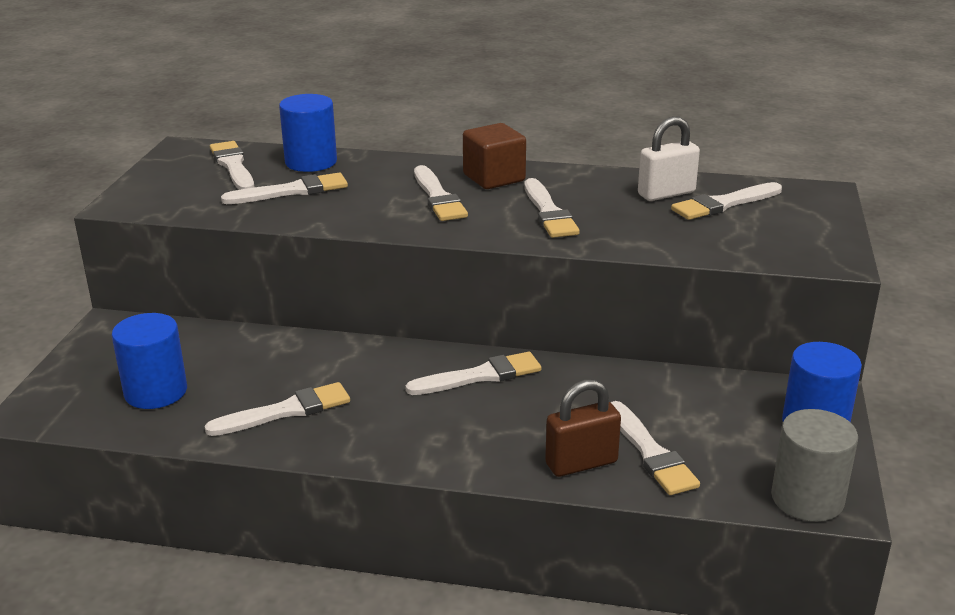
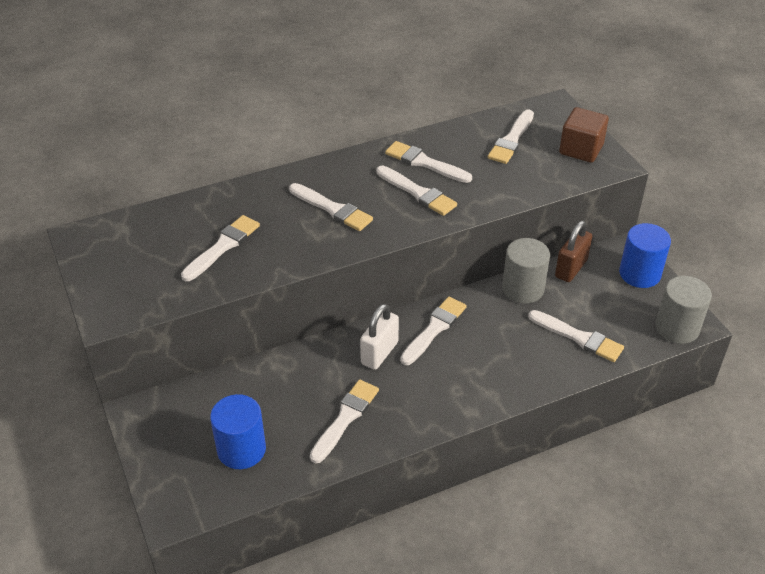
camera: 35 degrees left, 15 degrees up
white brush [210,141,254,190] -> white brush moved to [385,141,472,183]
blue cylinder [279,94,337,172] -> none
brown cube [463,123,526,189] -> brown cube moved to [559,107,609,163]
brown padlock [545,379,621,477] -> brown padlock moved to [555,221,592,282]
white padlock [638,116,700,201] -> white padlock moved to [360,304,399,370]
none -> grey cylinder [502,238,550,304]

